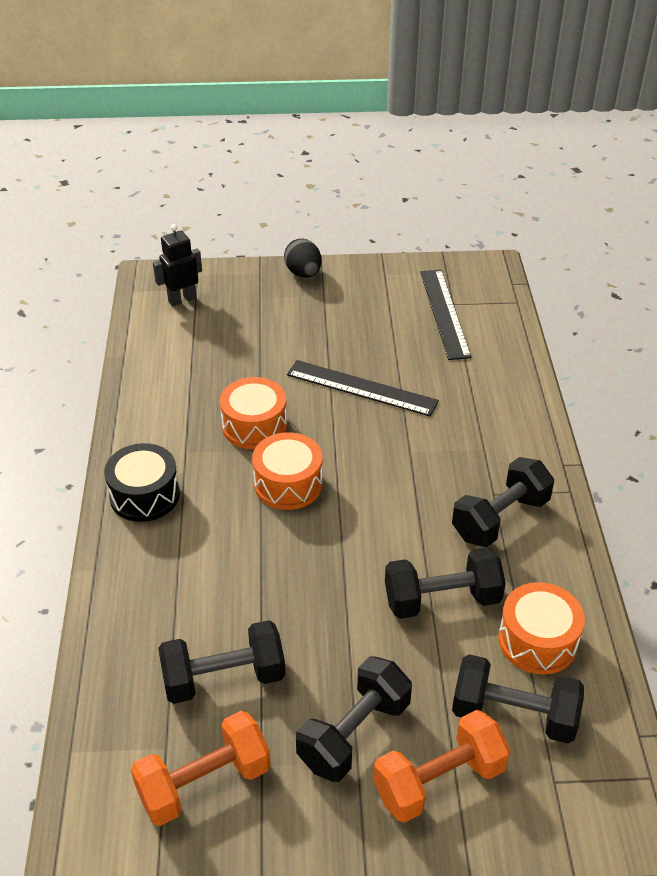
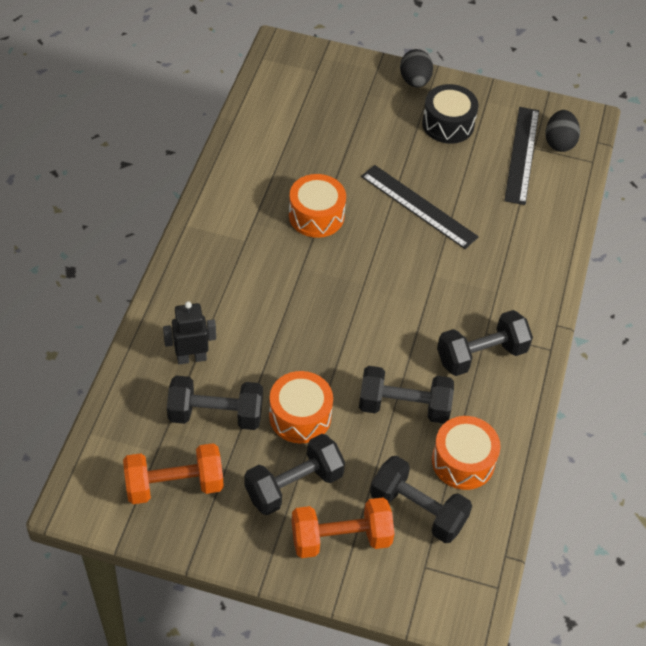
camera: 15 degrees right, 10 degrees up
black drum [104,443,180,522] -> black drum moved to [422,84,479,144]
black robot [153,224,202,306] -> black robot moved to [163,301,216,364]
orange drum [252,432,323,510] -> orange drum moved to [269,371,333,443]
none -> black egg [545,110,580,152]

